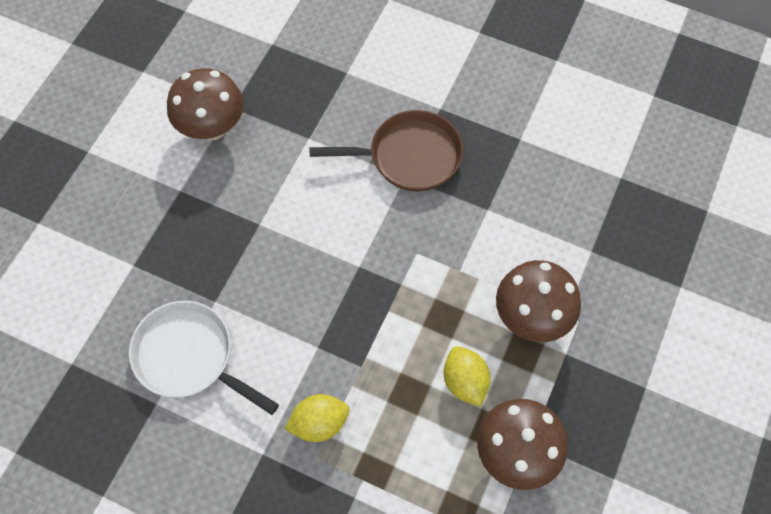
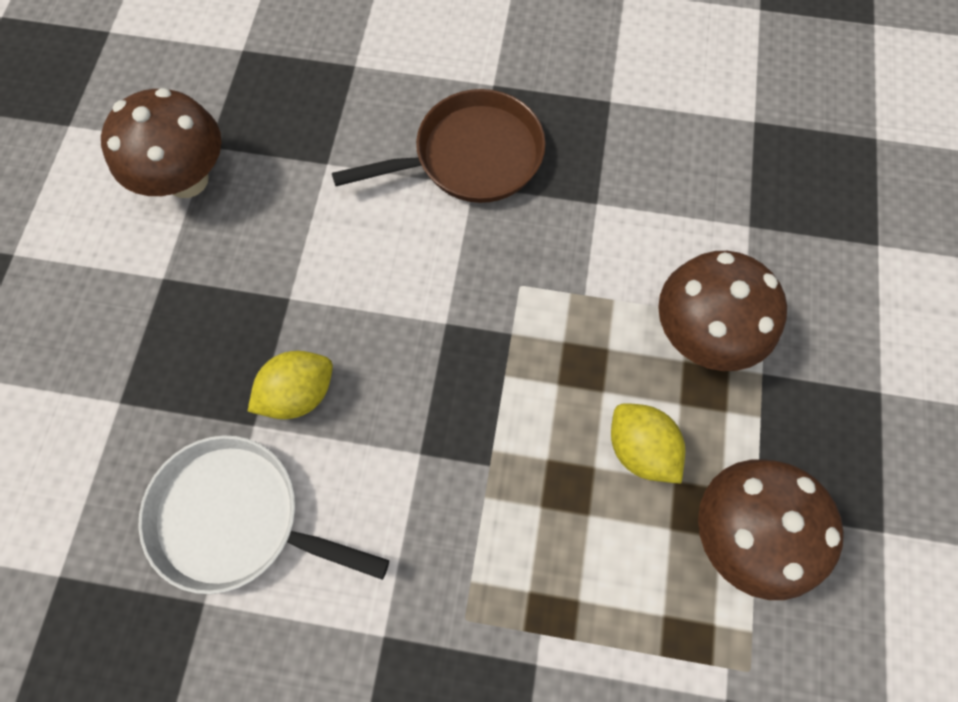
camera: 15 degrees left, 5 degrees up
yellow lemon [285,394,349,442] -> yellow lemon moved to [248,351,333,419]

